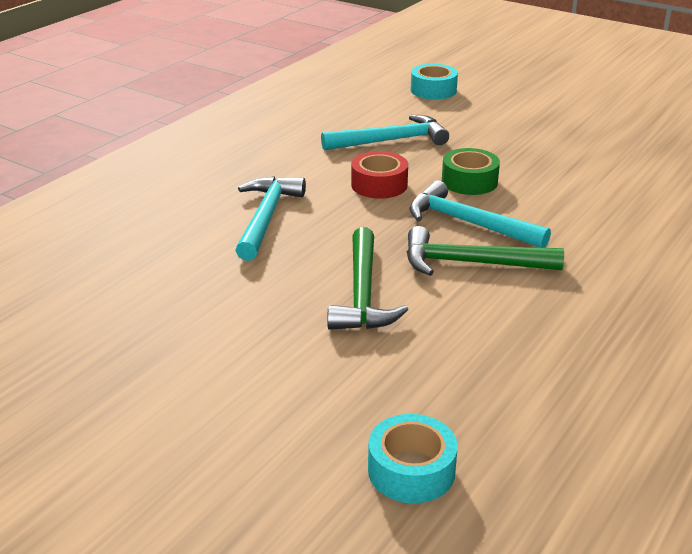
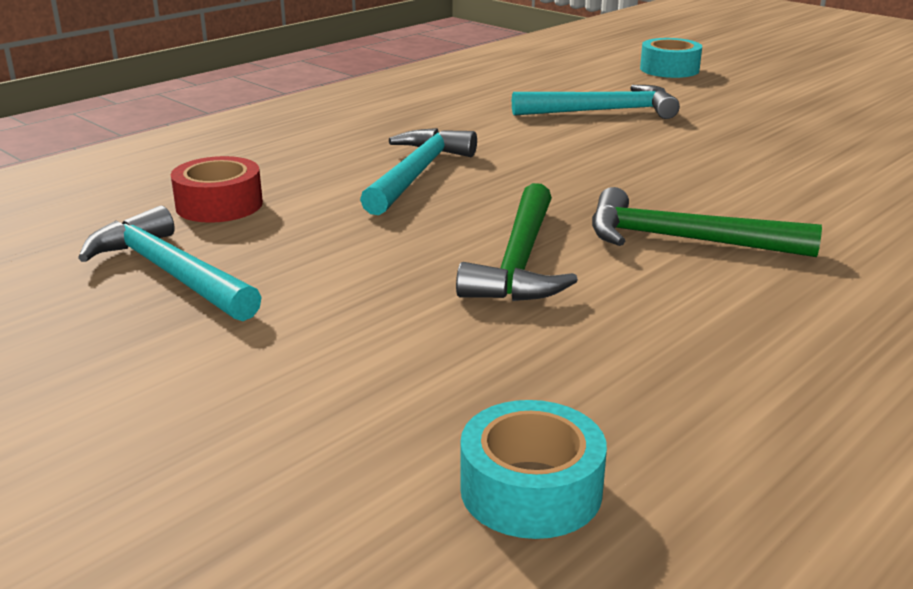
camera: 10 degrees right, 5 degrees down
red tape [351,151,408,199] -> red tape moved to [171,156,263,223]
turquoise hammer [409,181,551,248] -> turquoise hammer moved to [78,206,262,321]
green tape [442,148,500,195] -> none

